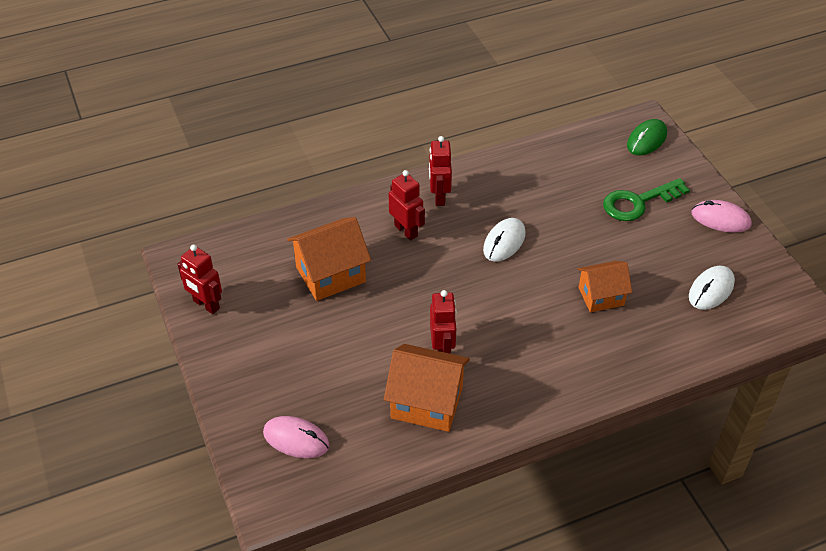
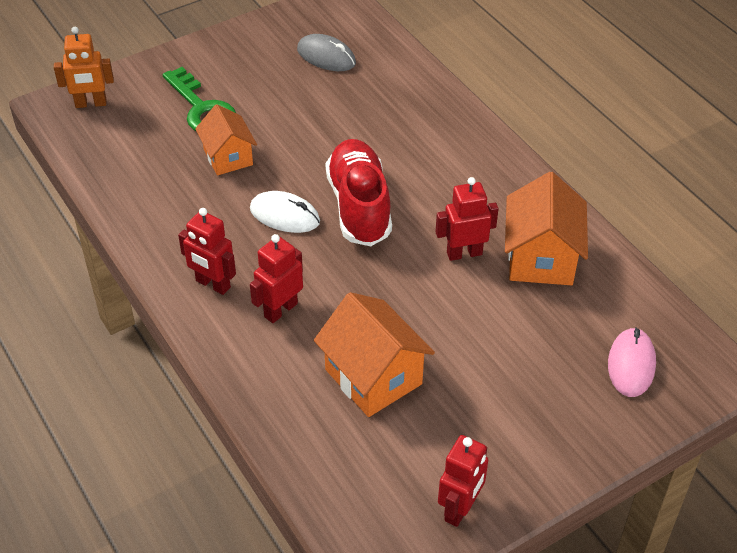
camera: 100 degrees left, 0 degrees up
red robot [429,136,452,206] -> red robot turned 45 degrees clockwise [178,208,236,295]
orange house [577,261,632,312] -> orange house moved to [195,104,257,175]
green mouse [627,119,667,155] -> orange robot [54,27,114,108]
white mouse [689,266,735,310] -> grey mouse [297,34,356,71]
pink mouse [691,200,752,233] -> none
none -> red shoe [326,139,392,246]

